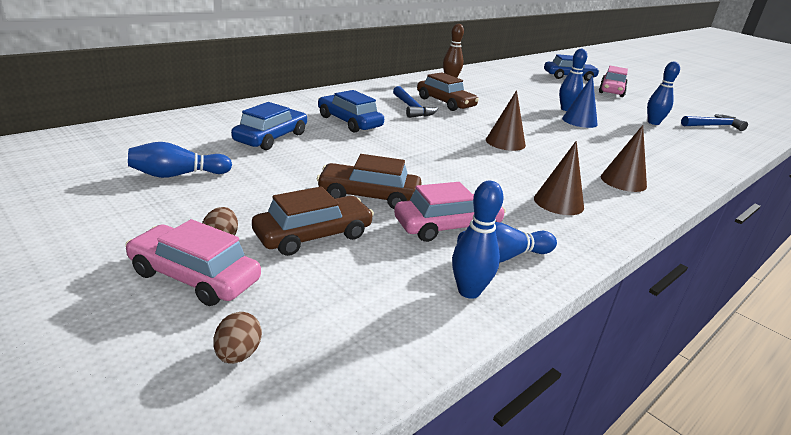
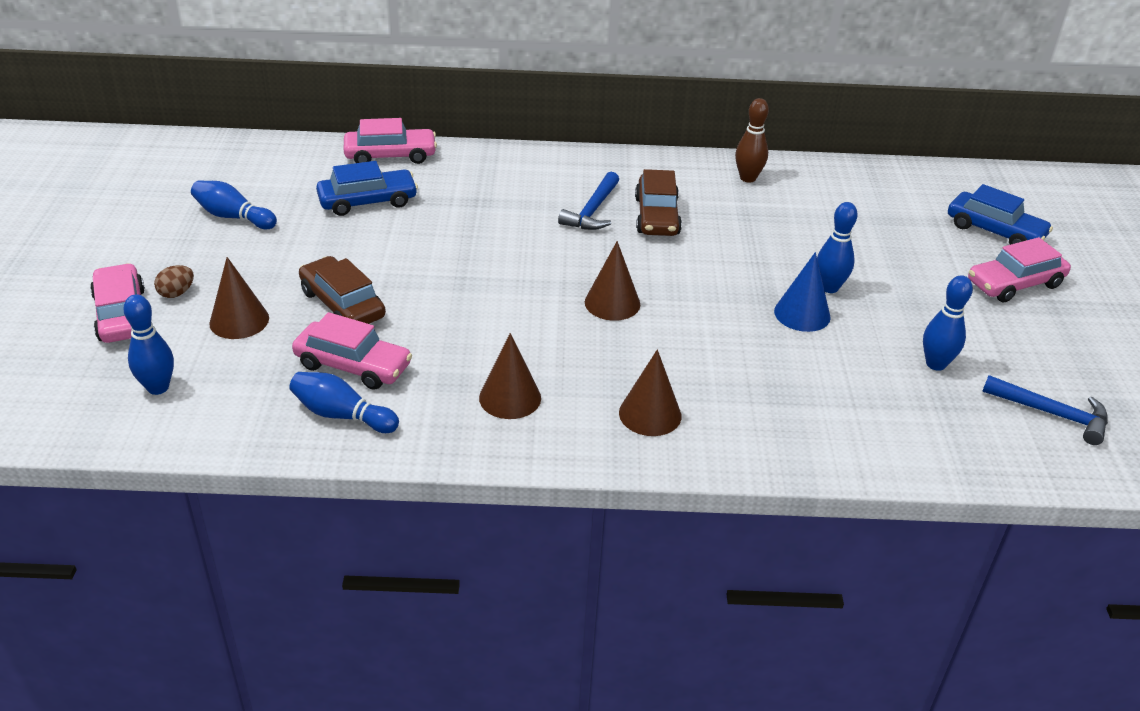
camera: 45 degrees right, 10 degrees up
brown egg [213,312,262,364] -> none
brown car [252,186,374,256] -> brown cone [209,257,269,339]
blue car [318,90,384,133] -> none
blue bowling pin [452,181,504,299] -> blue bowling pin moved to [123,294,174,395]
none -> pink car [344,118,437,164]

